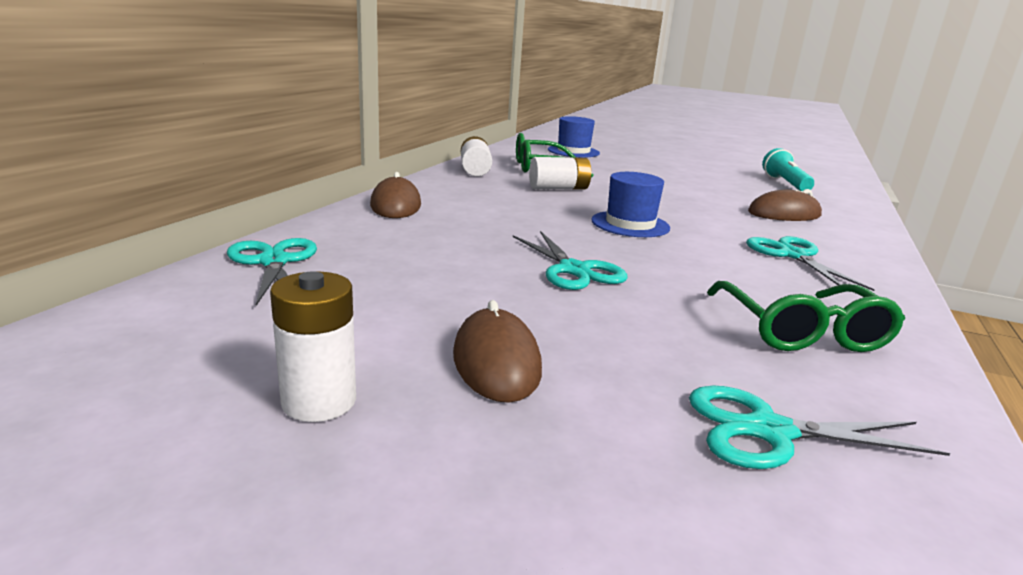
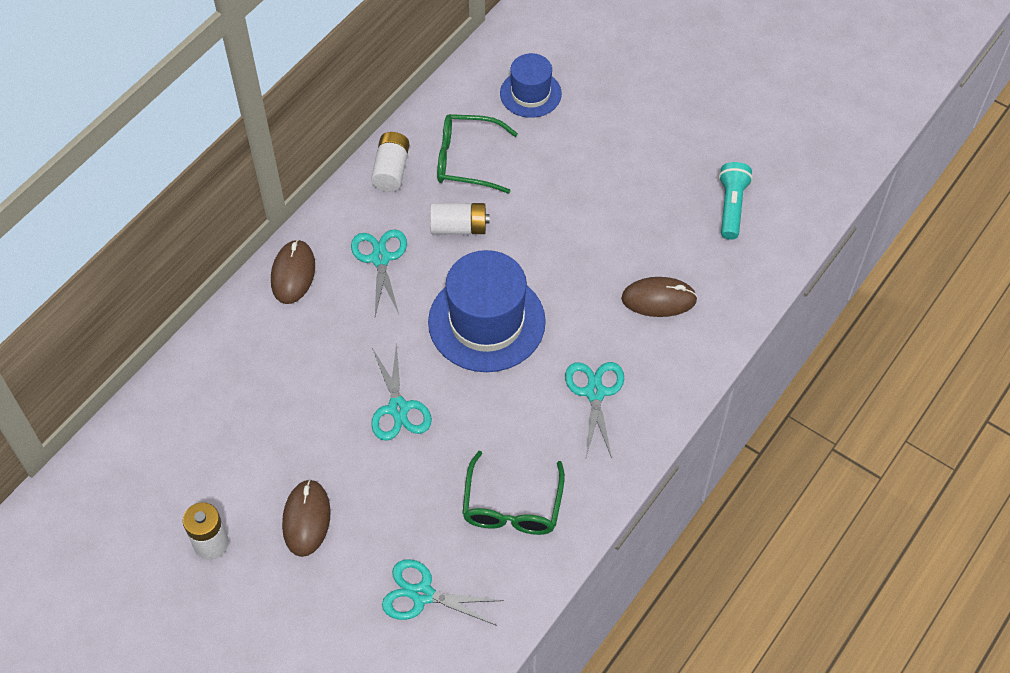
camera: 15 degrees right, 35 degrees up
turquoise scissors [227,238,317,306] -> turquoise scissors moved to [351,229,407,316]
blue hat [591,172,670,237] -> blue hat [428,250,546,372], size x1.72

